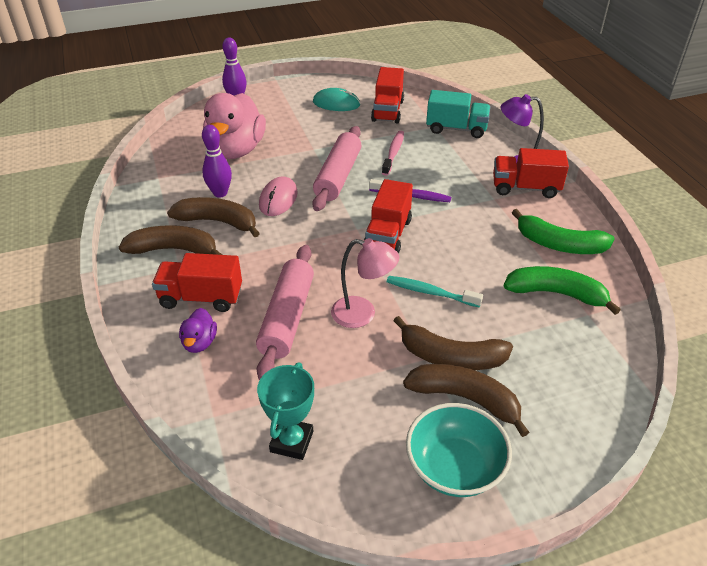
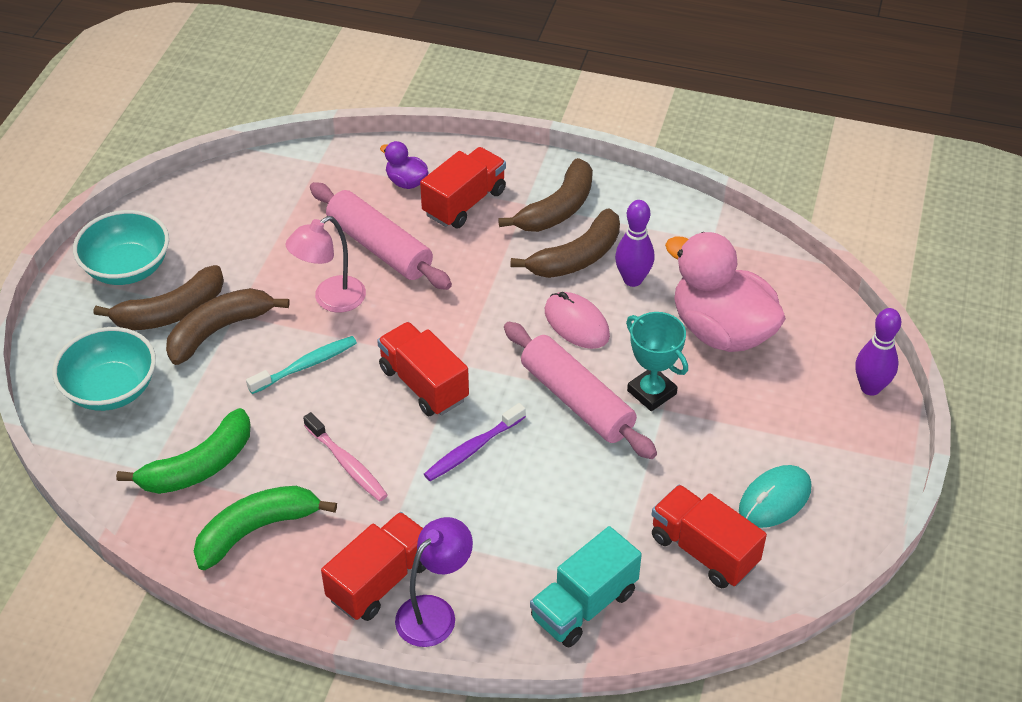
camera: 125 degrees right, 5 degrees up
turquoise trophy [257,362,314,460] -> turquoise trophy moved to [626,312,688,411]
pink toothbrush [382,131,404,176] -> pink toothbrush moved to [303,412,388,502]
none -> turquoise bowl [52,327,156,411]

